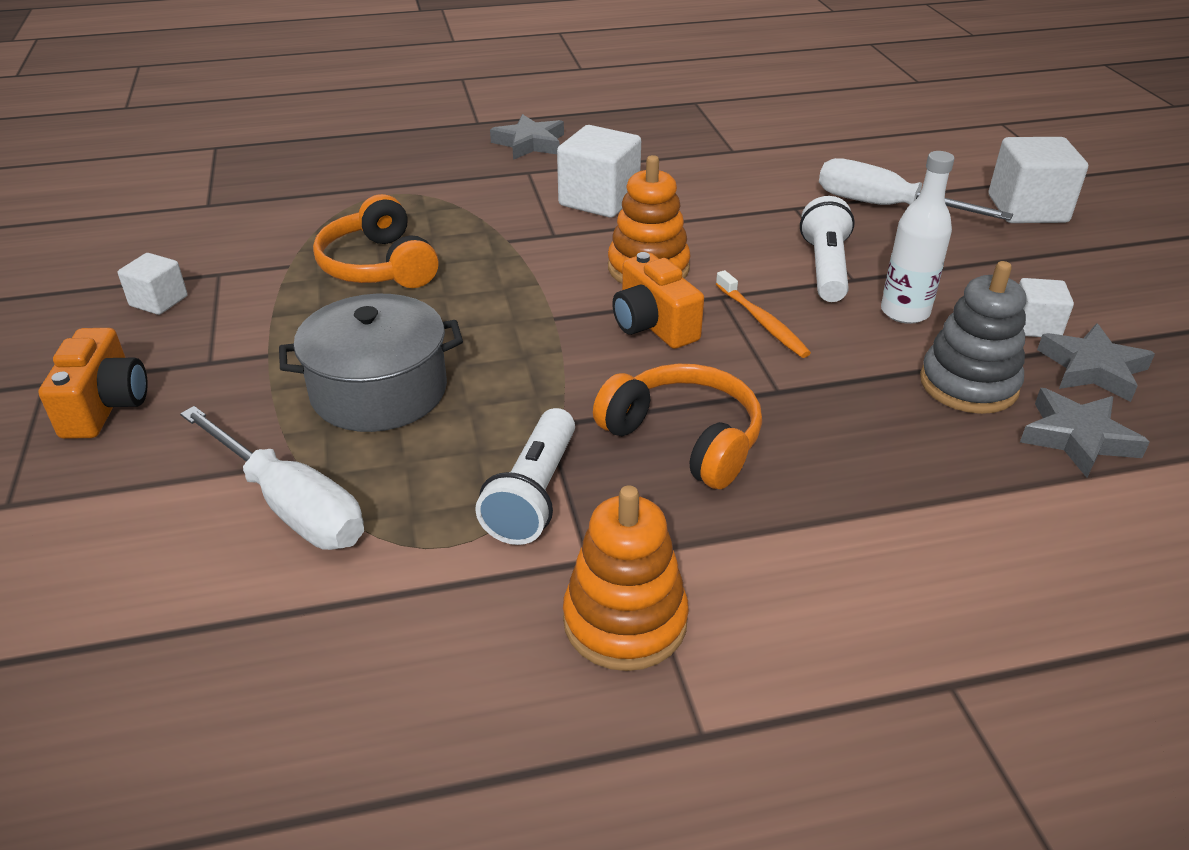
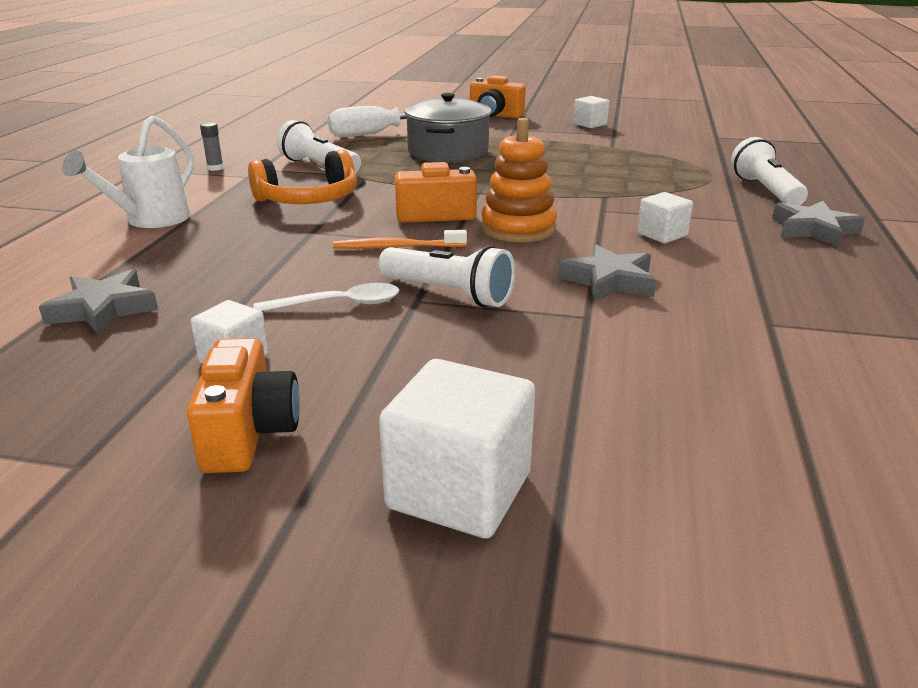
camera: 115 degrees right, 10 degrees down
orange headphones [313,194,439,288] -> none
white cube [557,125,641,218] -> white cube [637,192,693,243], size x0.57
orange stacking toy [563,485,689,671] -> grey glue stick [200,122,223,171]
white screwdriver [819,158,1013,221] -> none
white bottle [881,151,955,324] -> white spoon [254,283,399,311]
grey stacking toy [920,261,1026,414] -> none
grey star [1037,323,1155,402] -> grey star moved to [558,244,656,302]
none -> white watering can [62,116,194,228]
none -> orange camera [187,338,300,473]
none -> white flashlight [731,137,808,205]

